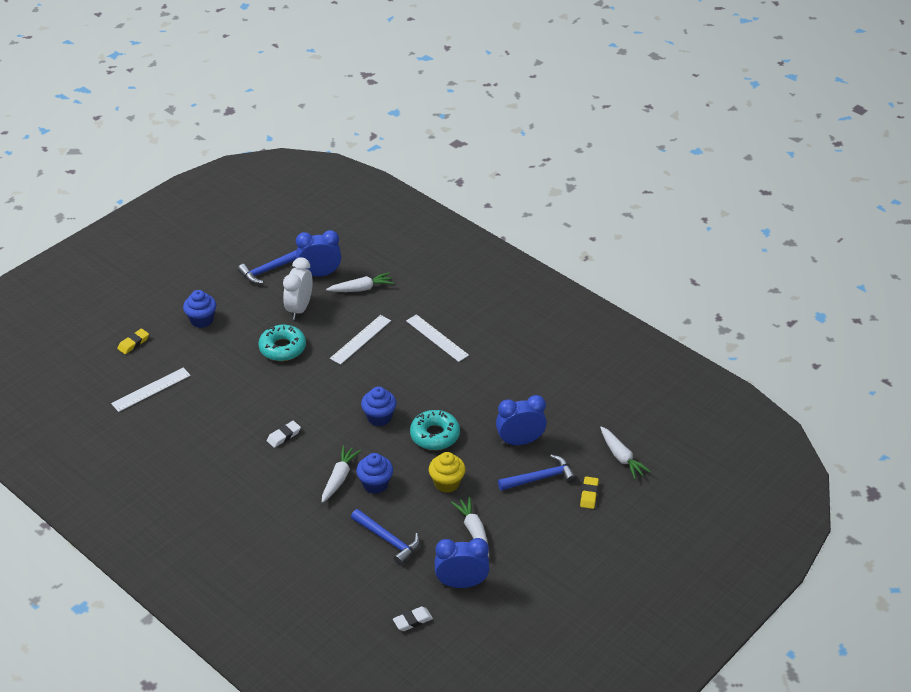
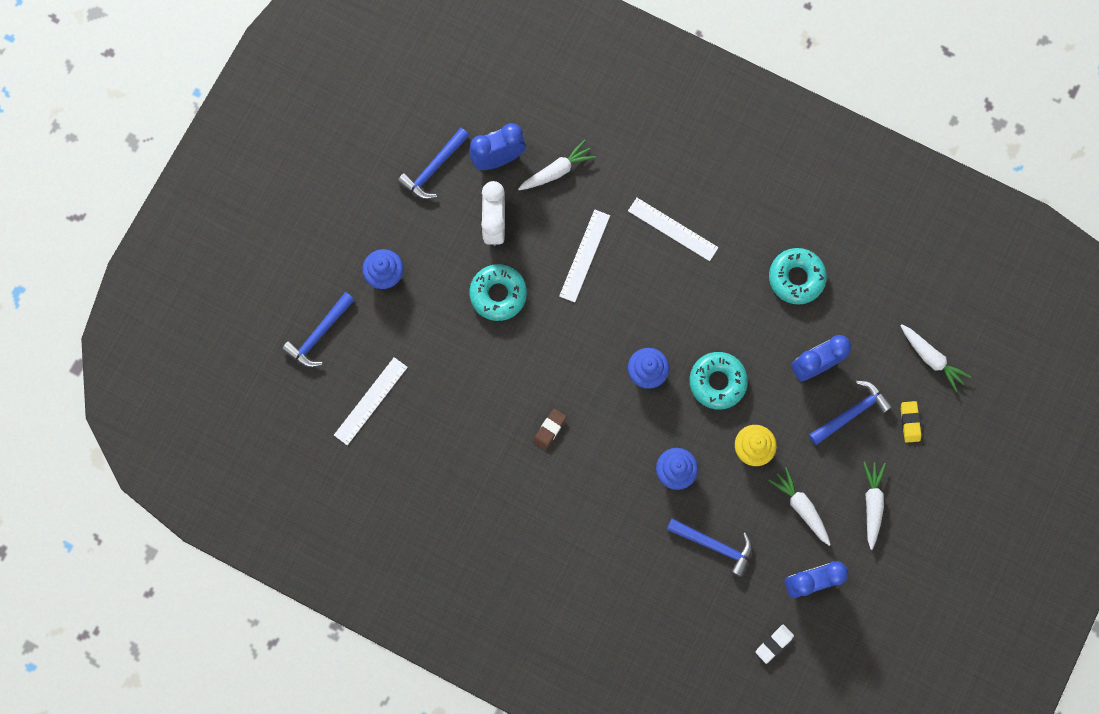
camera: 15 degrees left, 35 degrees up
yellow eraser [117,329,149,354] -> blue hammer [282,292,355,368]
white eraser [267,421,301,448] -> brown eraser [533,409,567,450]
white carrot [322,445,361,503] -> white carrot moved to [863,461,886,550]
none -> turquoise donut [769,248,827,304]

